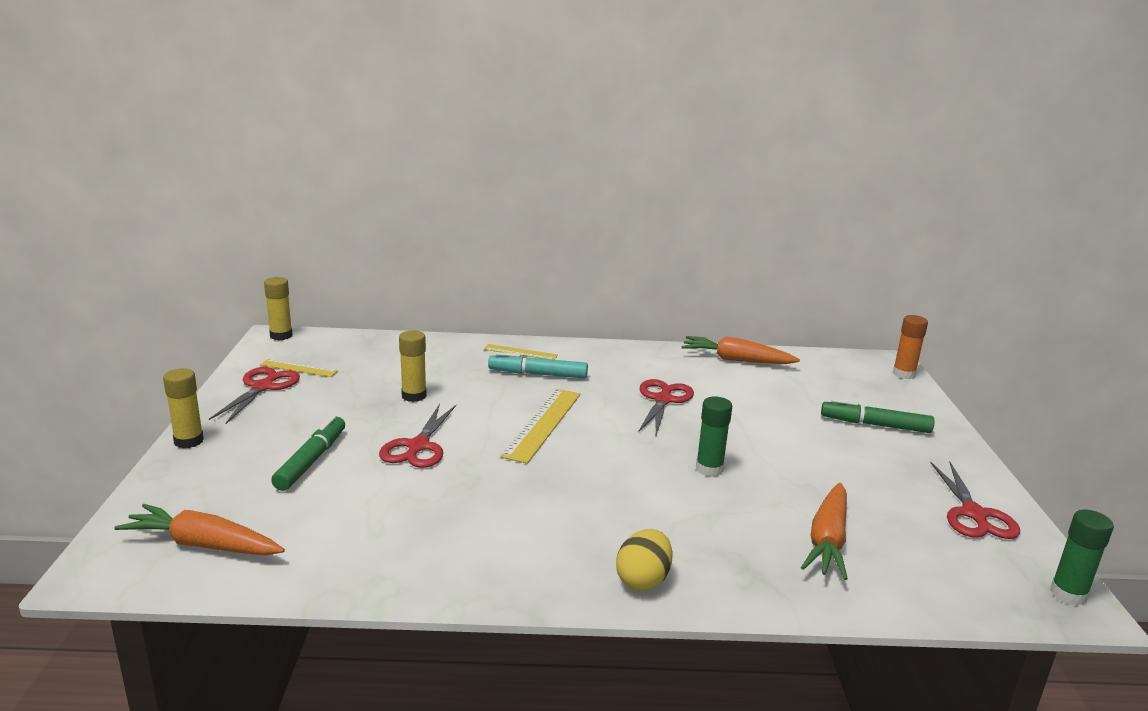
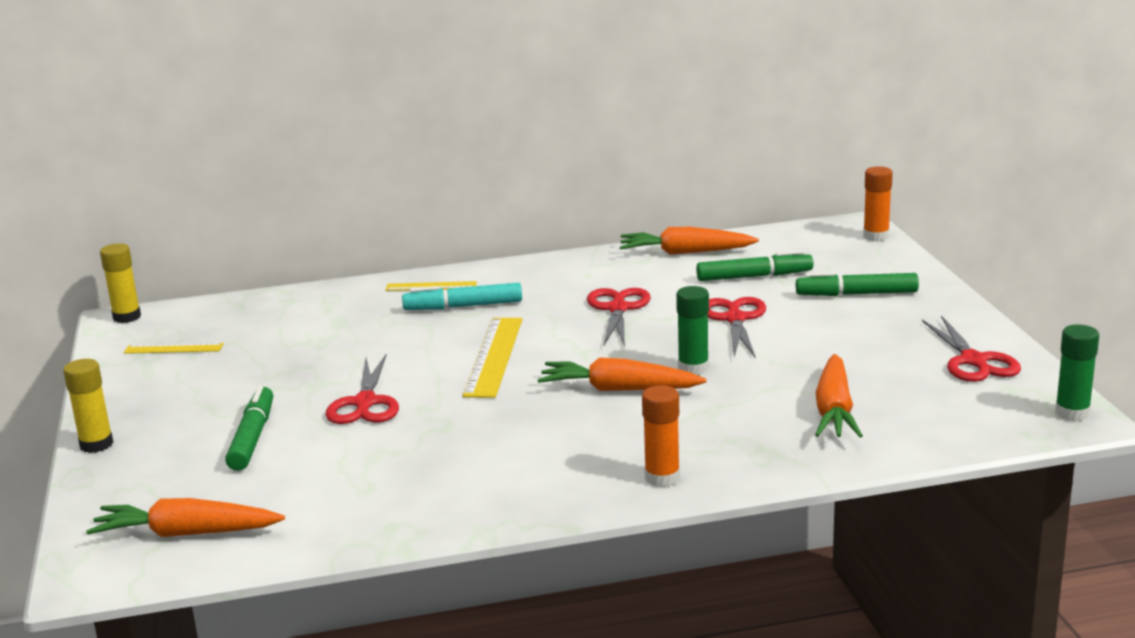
camera: 10 degrees left, 0 degrees up
red scissors [209,367,300,424] -> red scissors moved to [708,297,766,357]
yellow glue stick [399,330,427,402] -> none
yellow egg [616,529,672,591] -> orange glue stick [642,385,680,487]
none -> orange carrot [537,357,707,391]
none -> green marker [696,250,813,281]

